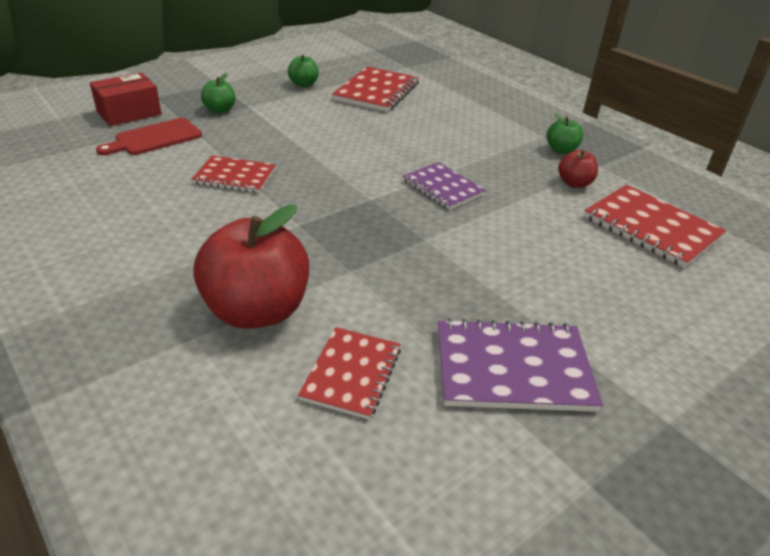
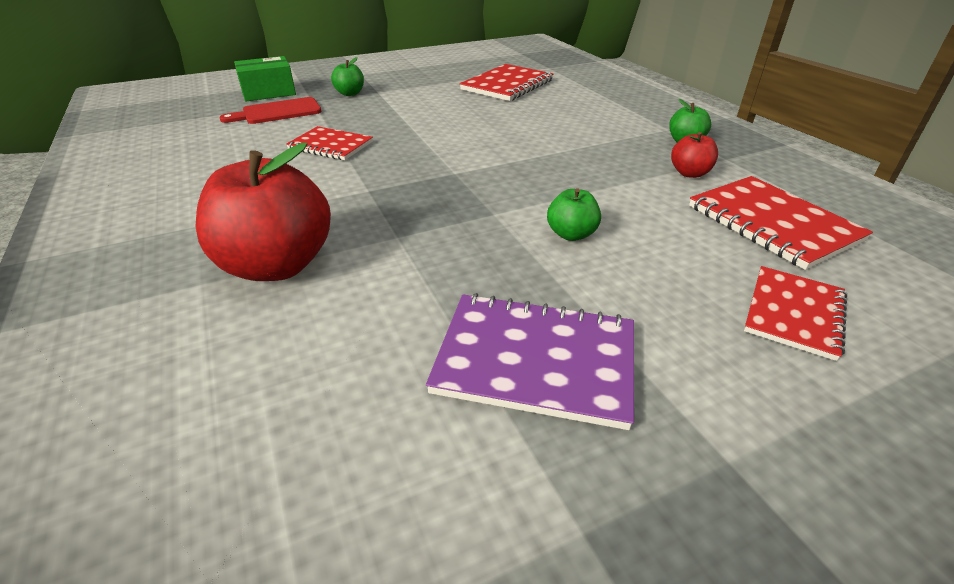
camera: 15 degrees right, 0 degrees up
red box [90,73,161,126] -> green box [234,56,296,101]
green apple [288,54,319,87] -> green apple moved to [547,188,601,241]
red notebook [298,327,401,420] -> red notebook moved to [744,266,847,361]
purple notebook [403,162,486,210] -> none

